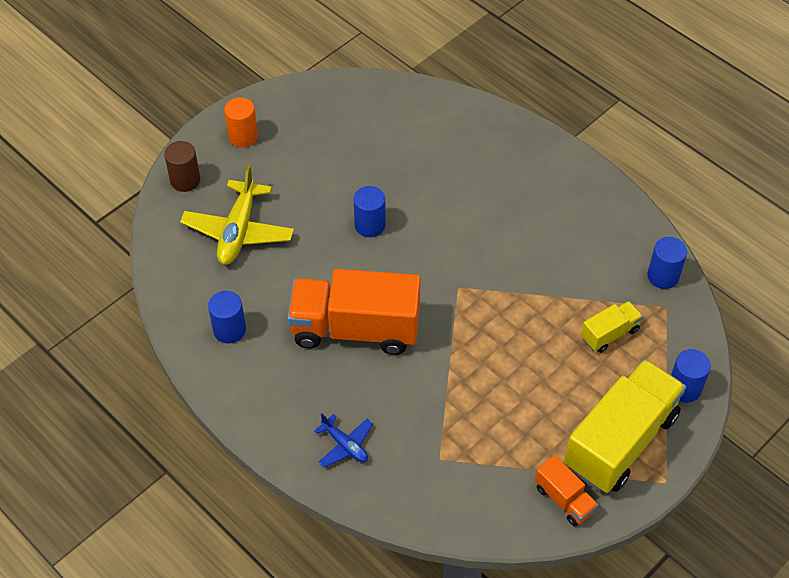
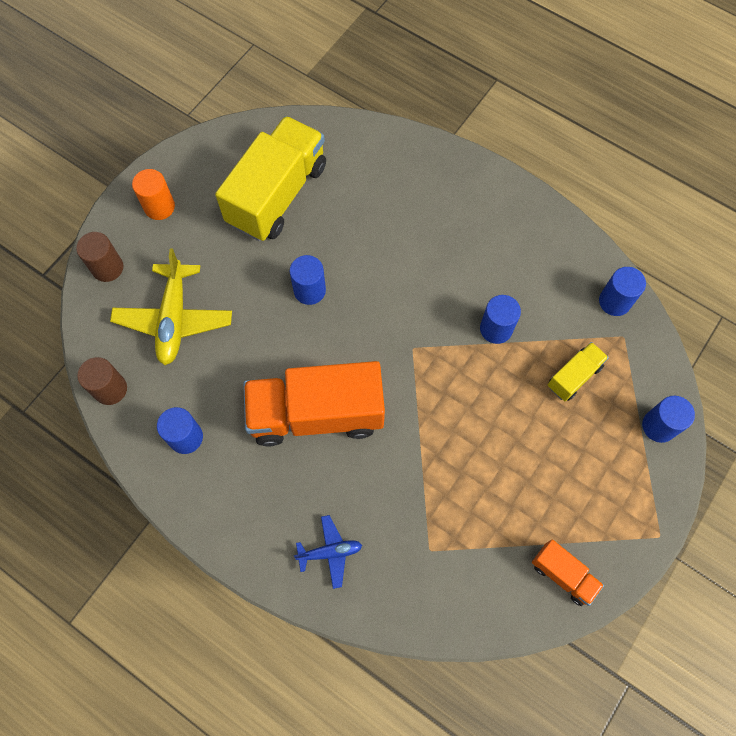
camera: 10 degrees left, 15 degrees up
blue plane [314,413,373,468] -> blue plane turned 45 degrees counterclockwise [294,515,362,589]
yellow truck [564,359,686,493] -> yellow truck moved to [215,116,326,241]
none -> brown cylinder [77,357,127,405]
none -> blue cylinder [480,295,521,344]

